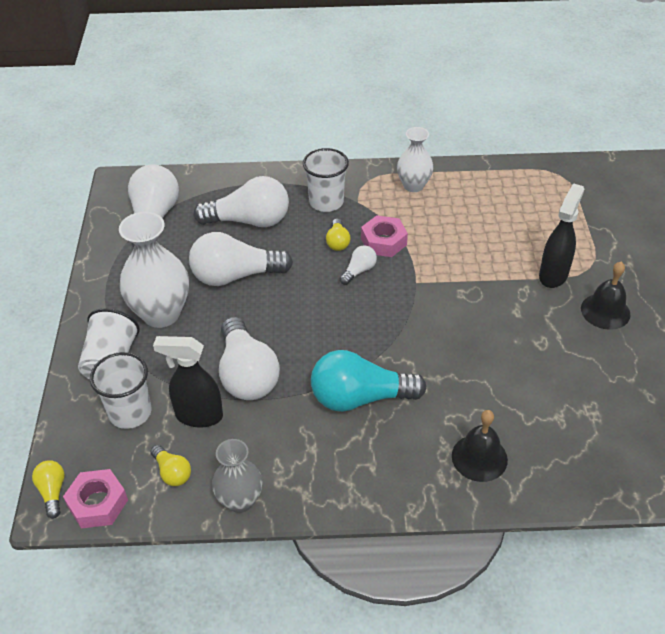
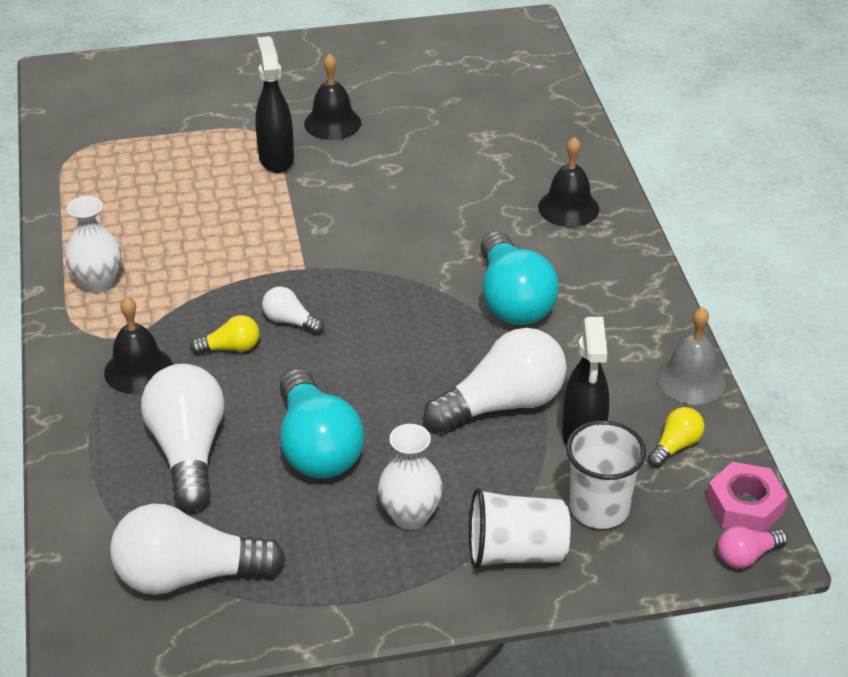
camera: 100 degrees left, 5 degrees down
yellow light bulb [32,460,65,519] -> pink light bulb [718,526,788,569]
white vase [119,212,189,328] -> white vase [378,424,443,530], size x0.62
white light bulb [189,232,293,286] -> turquoise light bulb [280,368,364,479]
grey vase [212,439,263,513] -> grey bell [656,307,726,405]
white cup [303,148,349,212] -> black bell [104,297,173,394]
pink nut [361,215,408,257] -> none
black spray bottle [539,183,584,288] -> black spray bottle turned 60 degrees clockwise [255,36,294,173]

